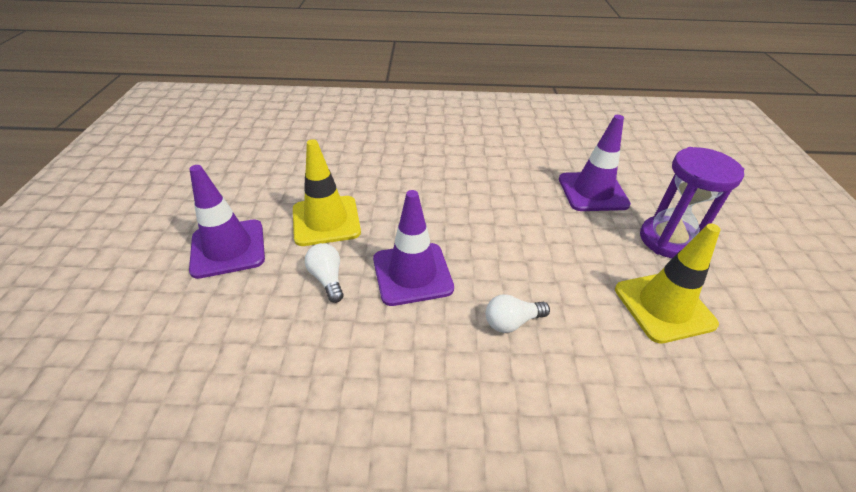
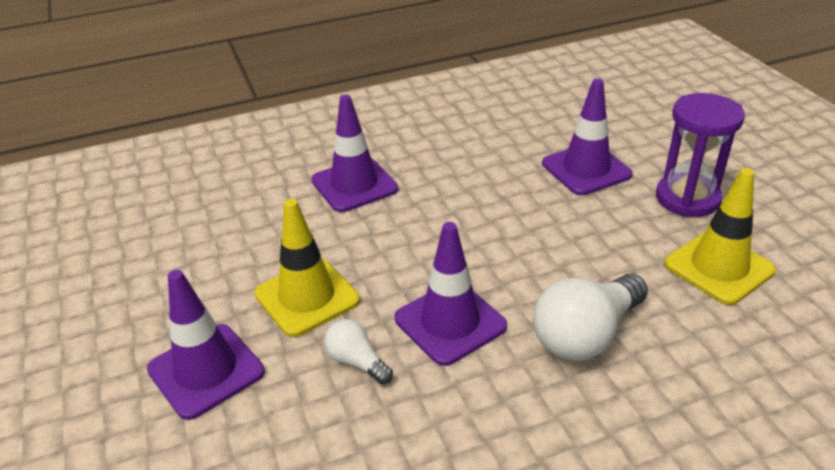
camera: 20 degrees left, 5 degrees down
white light bulb [486,294,550,333] -> white light bulb [533,274,648,361], size x1.85
none -> purple traffic cone [311,95,398,212]

